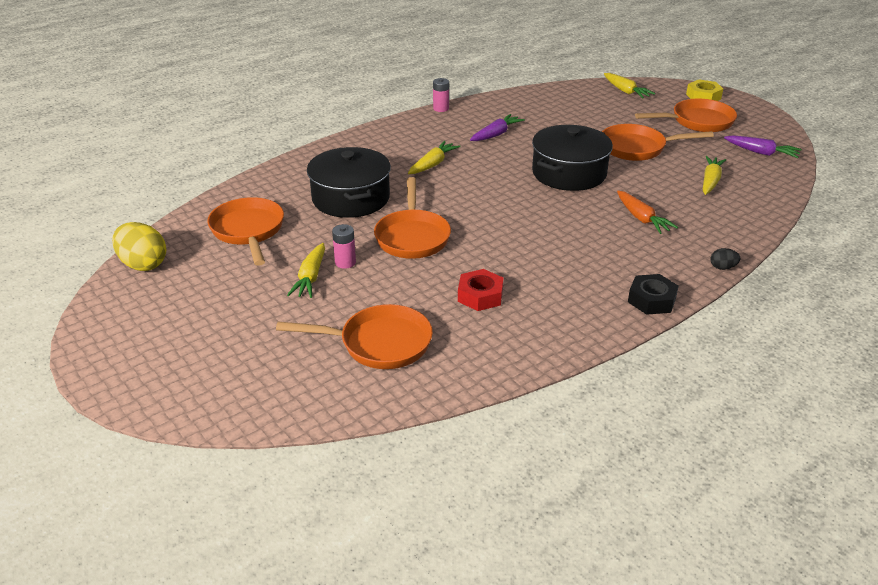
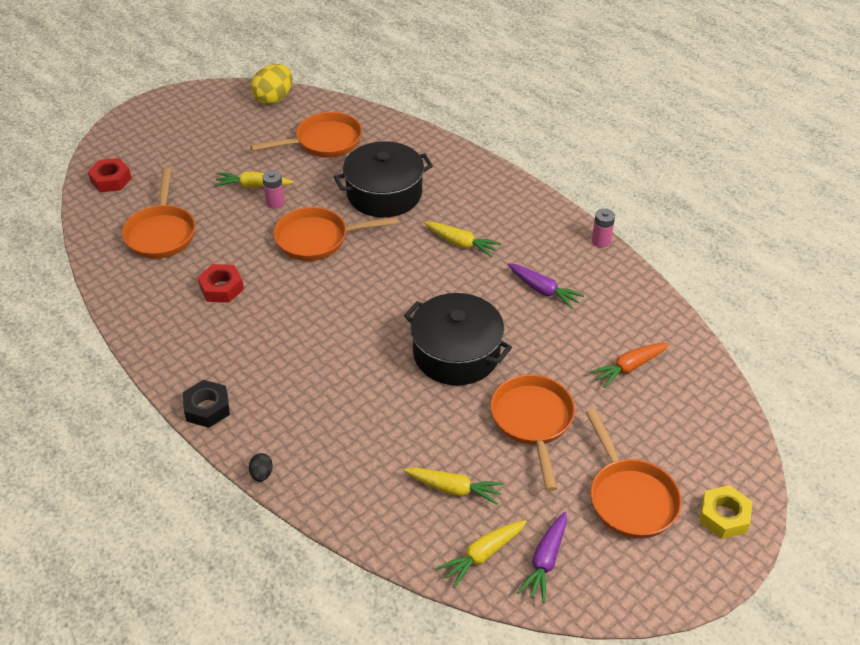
camera: 85 degrees right, 10 degrees up
yellow carrot [604,73,655,98] -> yellow carrot moved to [436,520,527,588]
orange carrot [617,191,678,234] -> orange carrot moved to [589,343,669,388]
none -> red nut [88,158,132,192]

